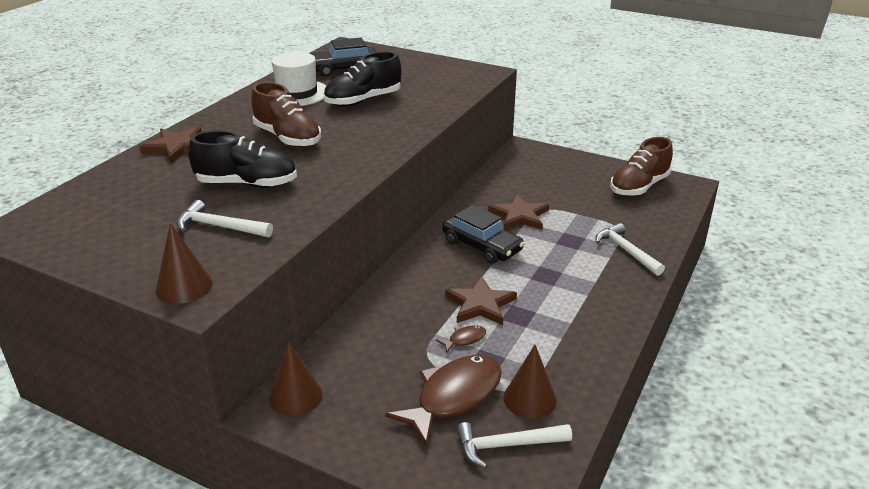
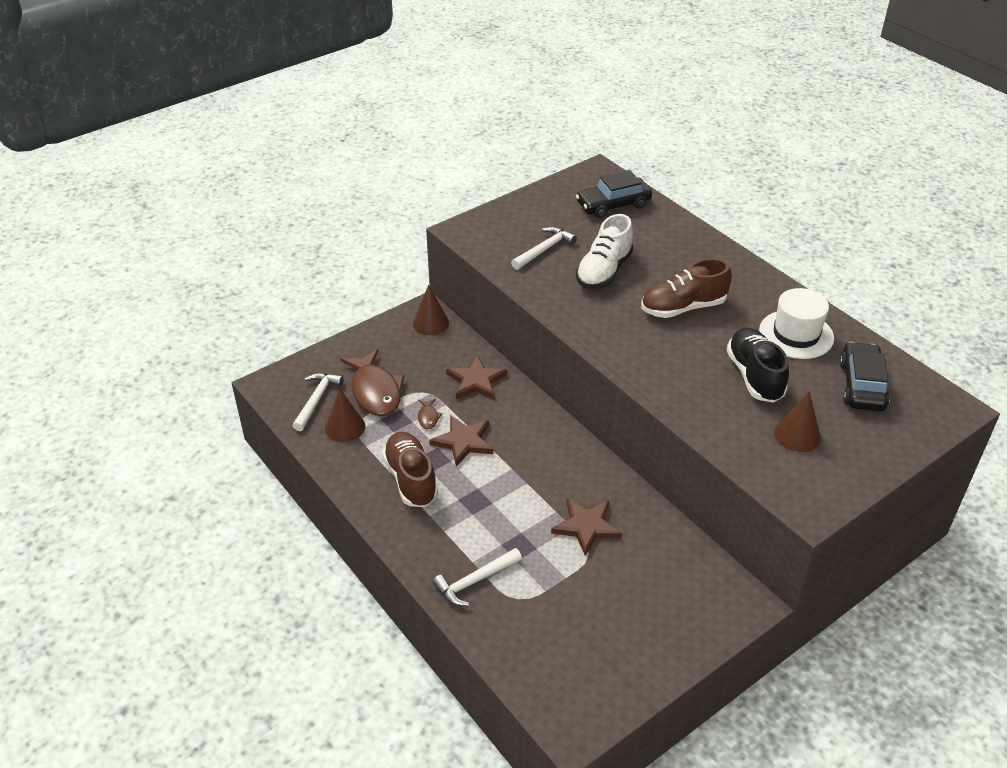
camera: 115 degrees right, 10 degrees up
brown star [140,127,202,163] -> brown star moved to [446,355,507,400]
brown cone [155,223,213,304] -> brown cone moved to [774,391,821,452]
black shoe [188,130,297,188] -> white shoe [576,214,633,289]
black car [442,205,524,264] -> black car moved to [576,170,652,218]
white hammer [595,223,665,276] -> white hammer turned 150 degrees clockwise [432,548,522,606]
brown shoe [610,137,673,196] -> brown shoe moved to [382,432,438,507]

